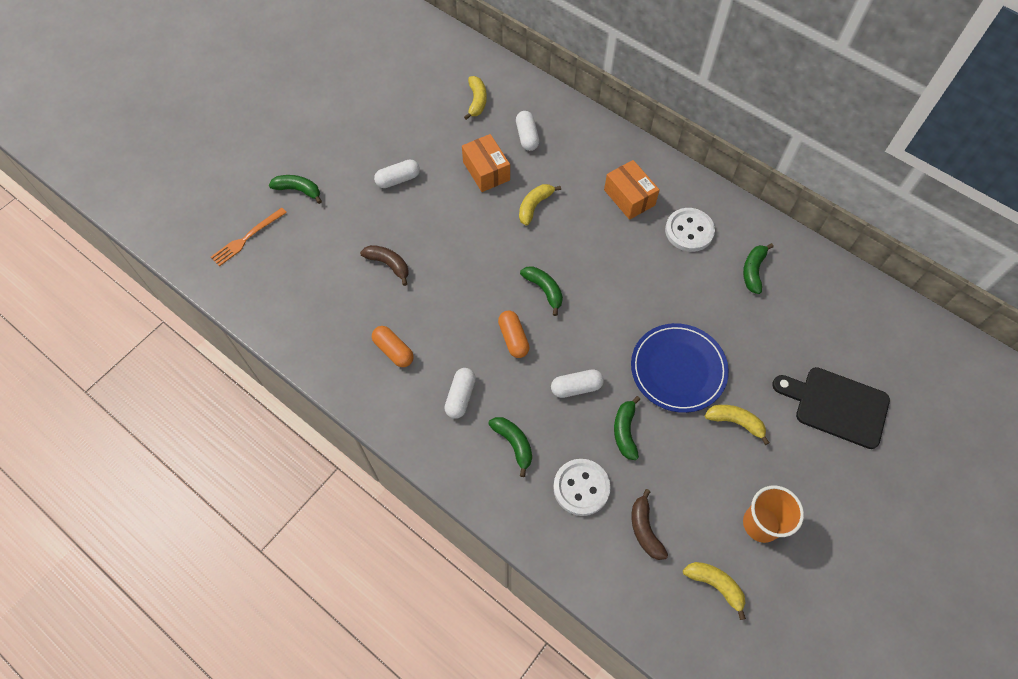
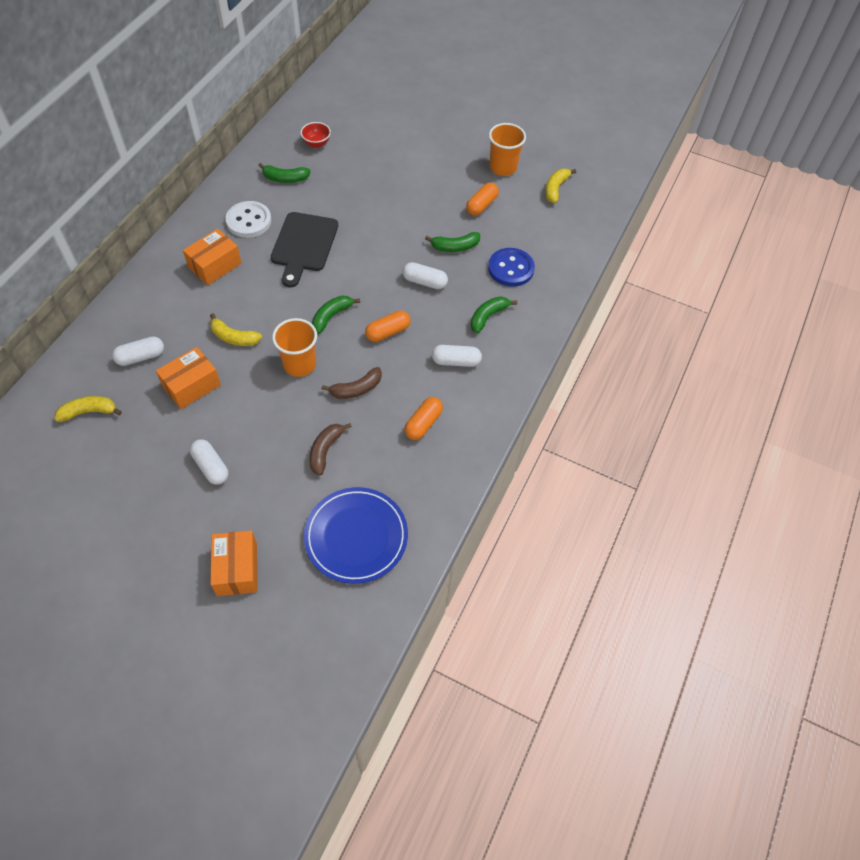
camera: 105 degrees left, 5 degrees down
orange fork [211,208,287,266] -> none
green banana [269,175,322,204] -> orange box [211,530,258,596]
white capsule [551,369,604,398] -> white capsule turned 45 degrees counterclockwise [403,262,448,289]
white button [553,459,611,516] -> blue button [488,248,535,287]
blue plate [631,323,729,413] -> blue plate moved to [304,487,408,584]
brown banana [632,489,668,560] -> brown banana moved to [322,367,382,399]
yellow banana [705,405,769,445] -> none
black cutting board [772,367,890,449] -> black cutting board moved to [271,212,338,287]
none -> orange cup [272,318,317,377]
none -> red bowl [300,122,331,148]
none -> orange capsule [466,183,499,216]

